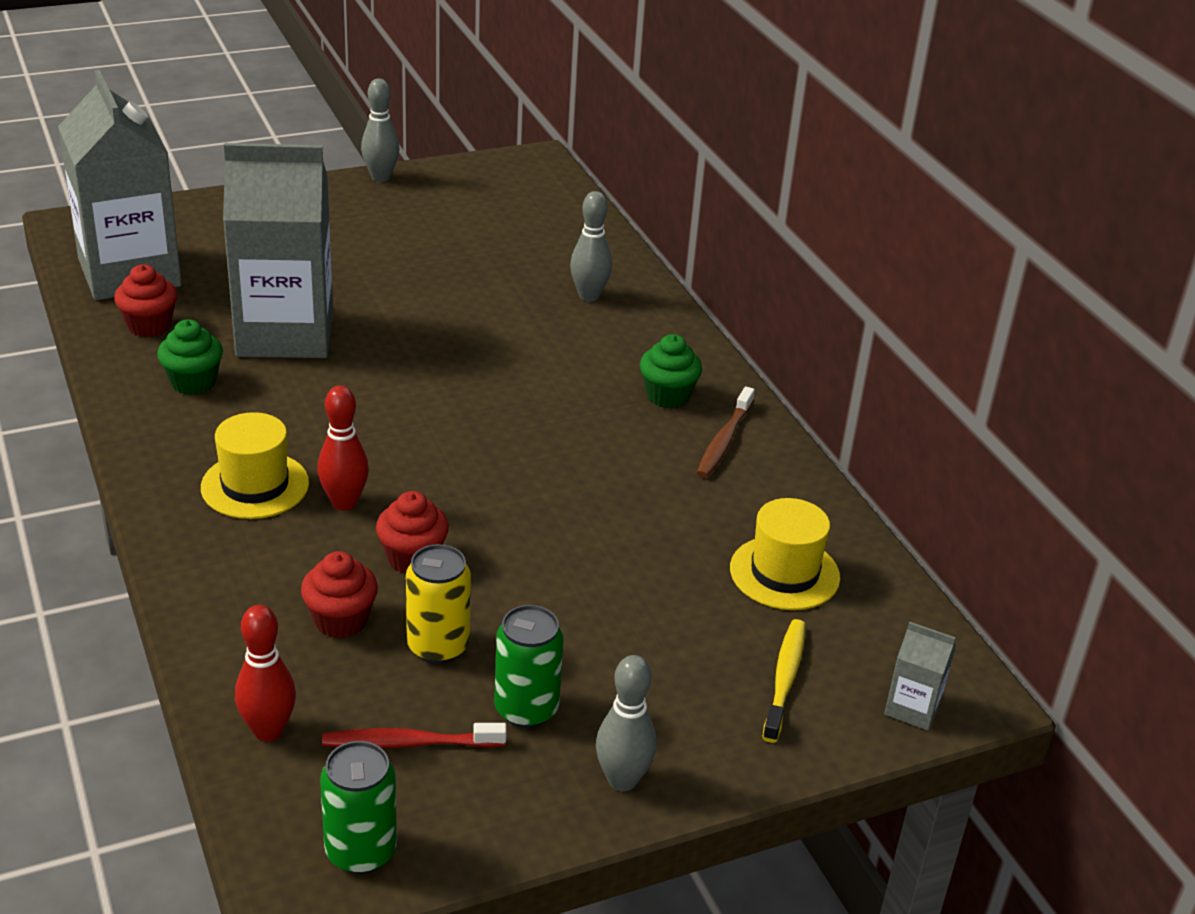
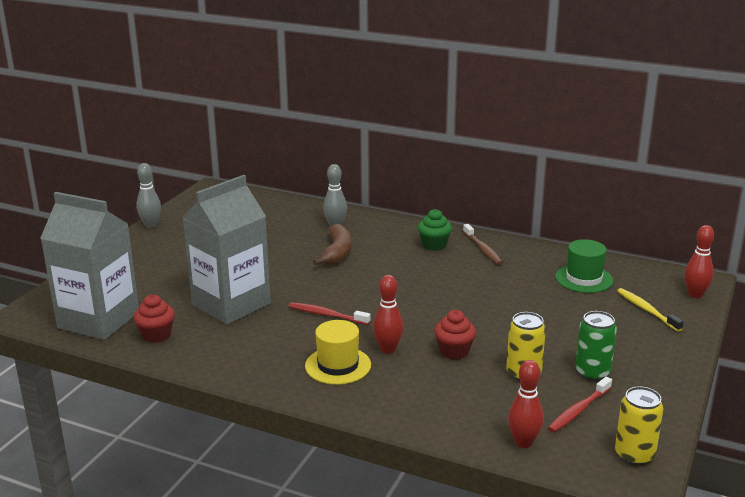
camera: 40 degrees left, 10 degrees down
green cupcake [157,319,223,395] -> none
red cupcake [301,551,378,638] -> none
green can [320,741,397,874] -> yellow can [615,386,663,466]
grey bowling pin [596,655,656,791] -> none
yellow hat [730,498,840,610] -> green hat [555,239,613,293]
grey carton [884,622,956,731] -> red bowling pin [685,225,714,298]
none -> red toothbrush [289,302,370,325]
none -> brown banana [313,224,352,265]

